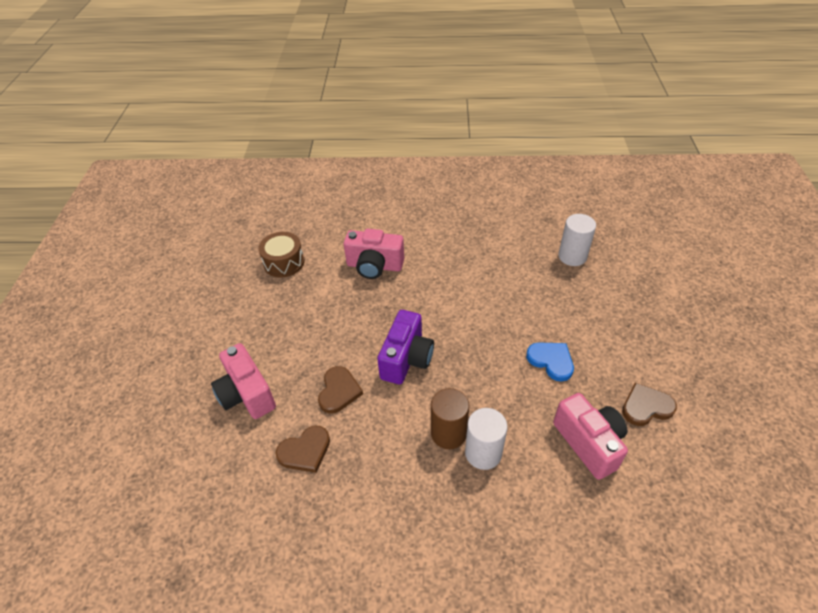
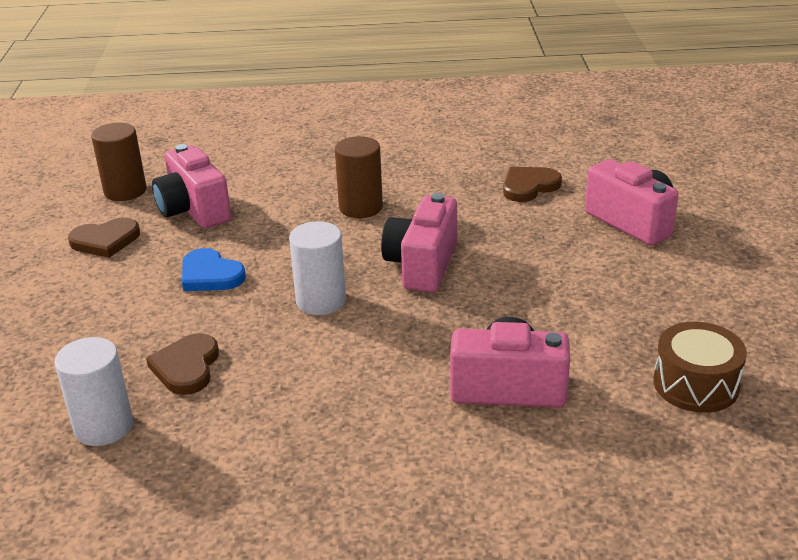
camera: 175 degrees right, 15 degrees down
brown heart [318,366,363,414] -> brown heart moved to [146,333,219,395]
purple camera [377,310,434,384] -> pink camera [381,193,457,293]
white cylinder [465,408,508,470] -> white cylinder moved to [289,221,346,315]
none -> brown cylinder [91,123,146,201]

